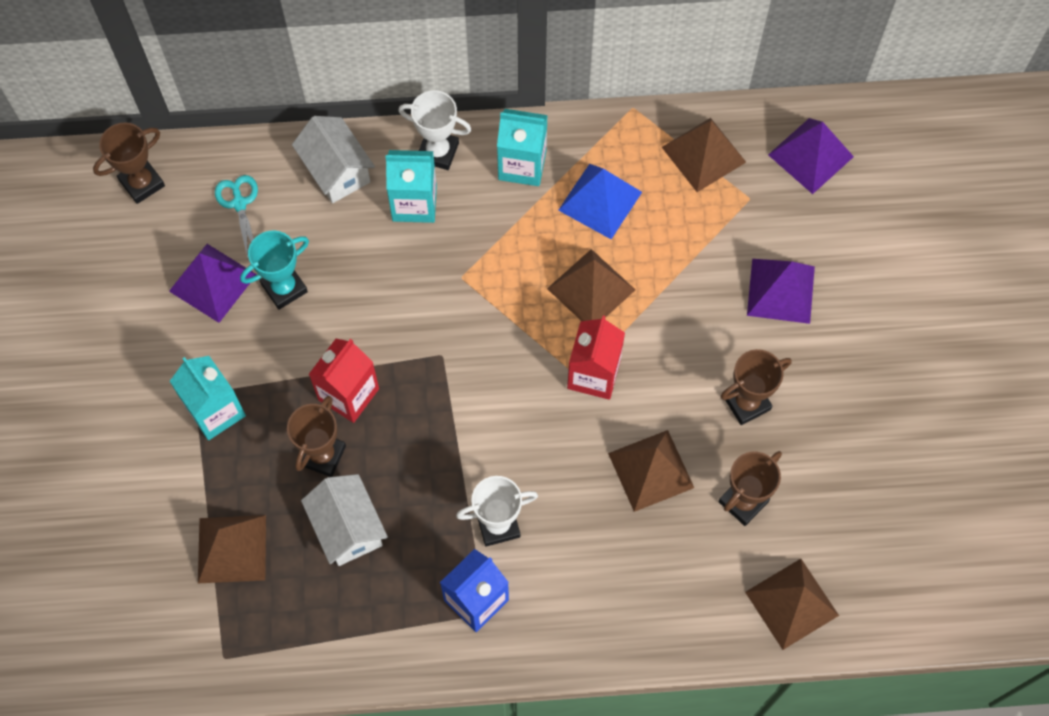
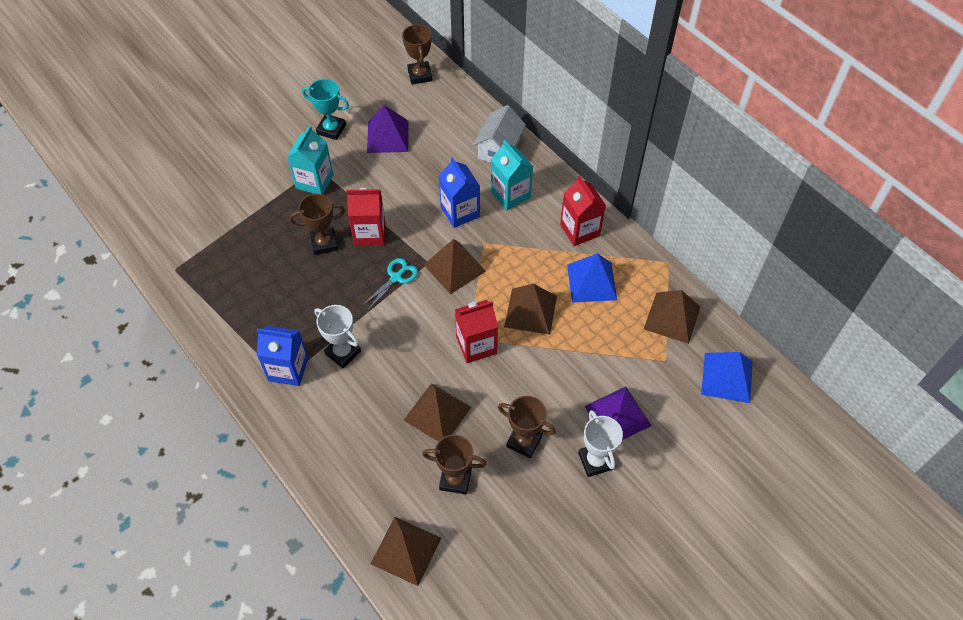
camera: 55 degrees right, 10 degrees down
brown trophy [93,123,165,204] -> brown trophy turned 60 degrees clockwise [402,24,432,84]
brown pyramid [198,515,266,583] -> brown pyramid moved to [424,239,486,294]
turquoise scissors [215,175,258,258] -> turquoise scissors moved to [363,258,418,311]
turquoise trophy [240,231,309,310] -> turquoise trophy moved to [302,79,349,140]
white house [301,474,388,566] -> none
white trophy [398,90,471,170] -> white trophy moved to [578,410,623,477]
turquoise carton [497,109,548,186] -> red carton [560,175,606,246]
purple pyramid [768,118,854,194] -> blue pyramid [701,352,753,403]
none -> blue carton [439,157,480,228]

